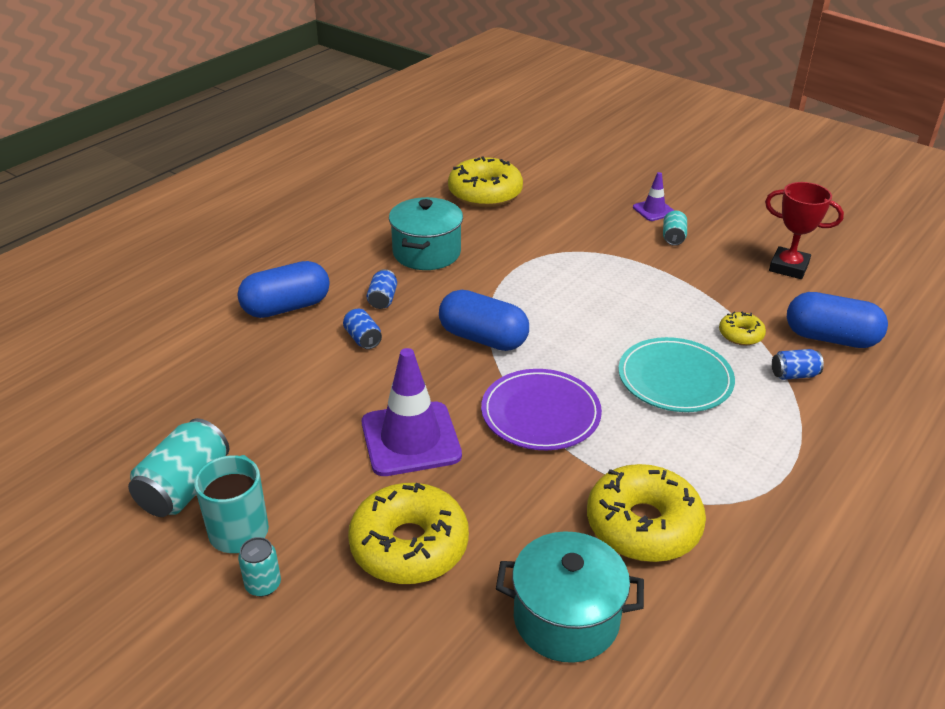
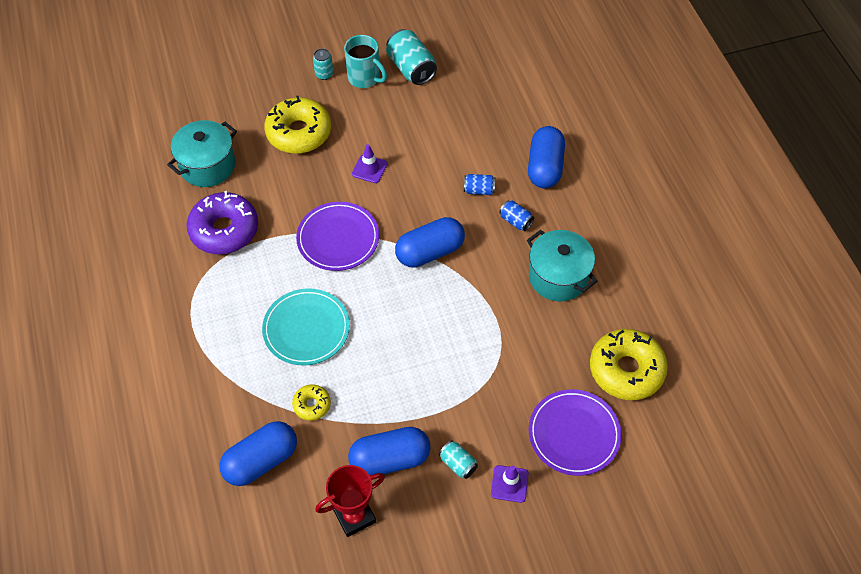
camera: 125 degrees right, 20 degrees up
purple traffic cone [362,348,462,476] -> purple traffic cone [352,144,388,183], size x0.51
yellow donut [587,464,706,562] -> purple donut [186,191,258,254]
blue can [772,349,824,380] -> none
none -> blue capsule [348,427,431,476]
none -> purple plate [528,389,622,476]

